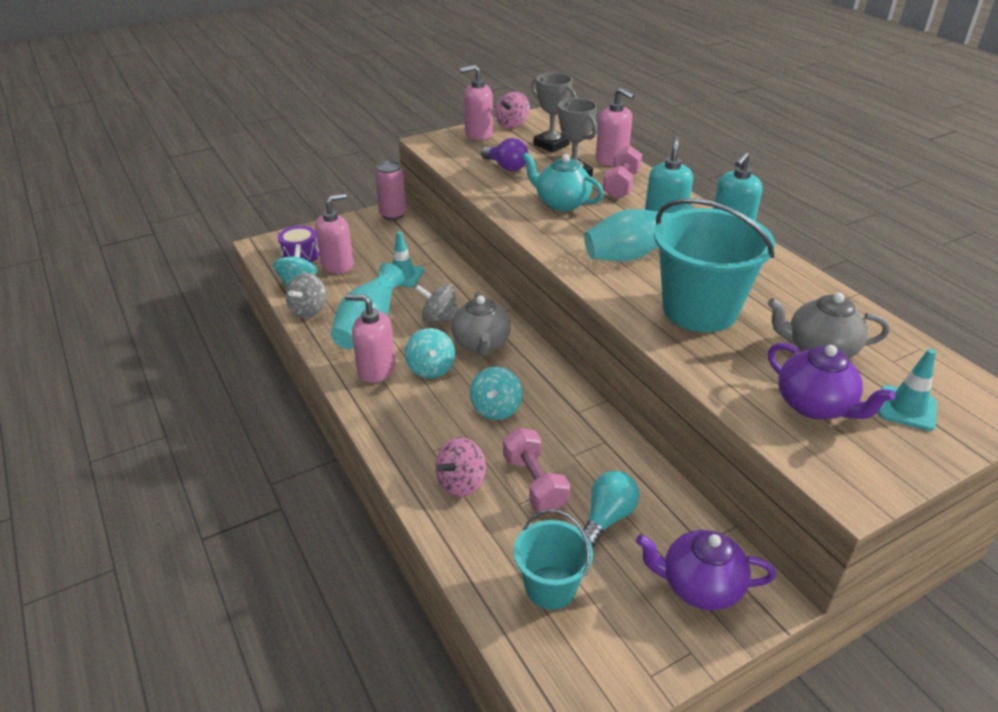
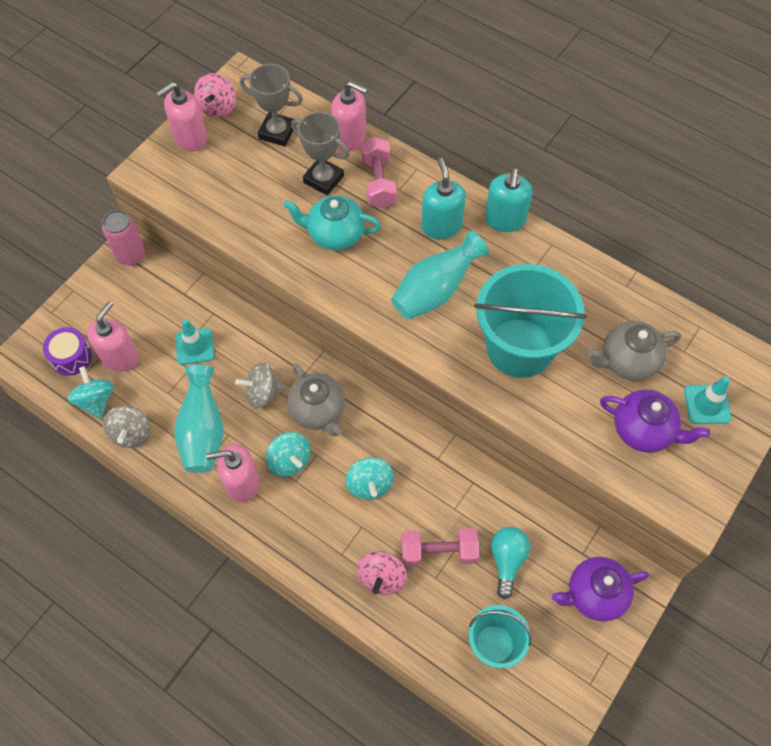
camera: 25 degrees left, 25 degrees up
purple light bulb [481,138,529,171] -> none
pink dumbbell [503,428,570,513] -> pink dumbbell turned 45 degrees counterclockwise [401,528,479,566]

